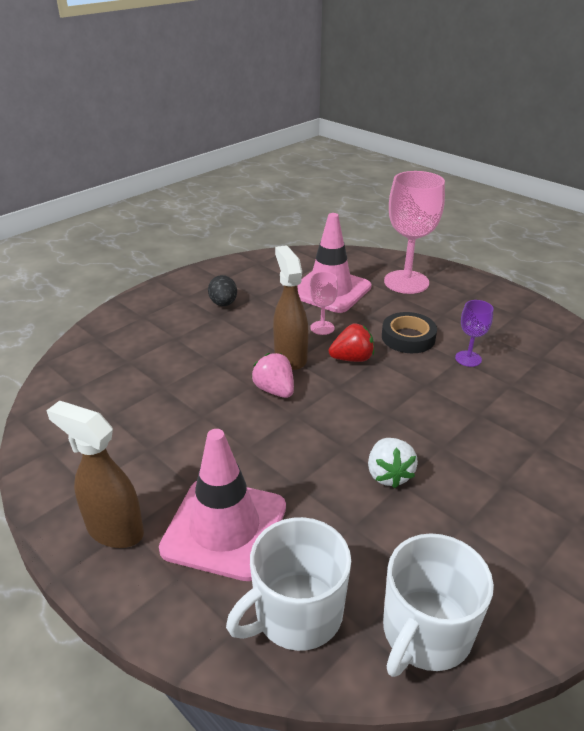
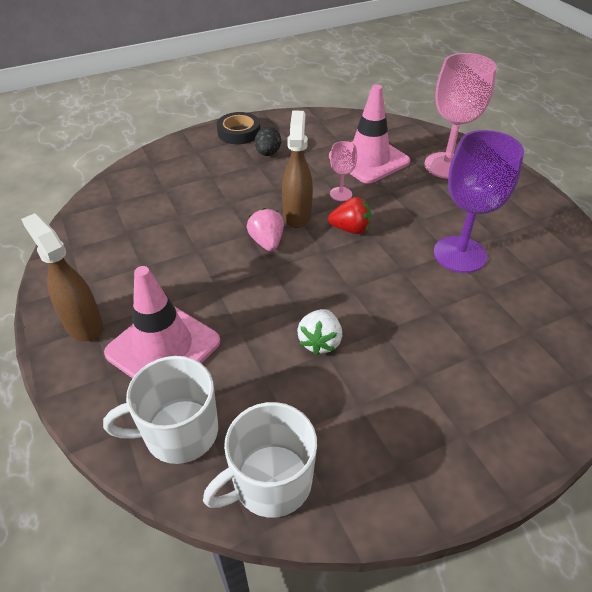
camera: 20 degrees right, 10 degrees up
black tape [382,312,437,353] -> black tape moved to [217,112,260,144]
purple goblet [455,300,494,367] -> purple goblet [434,130,524,273], size x2.06

